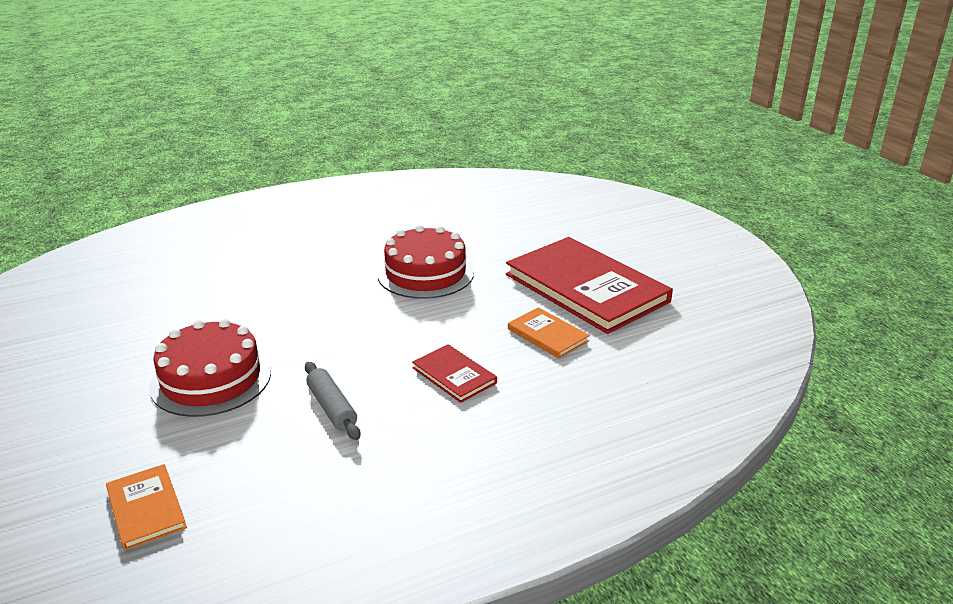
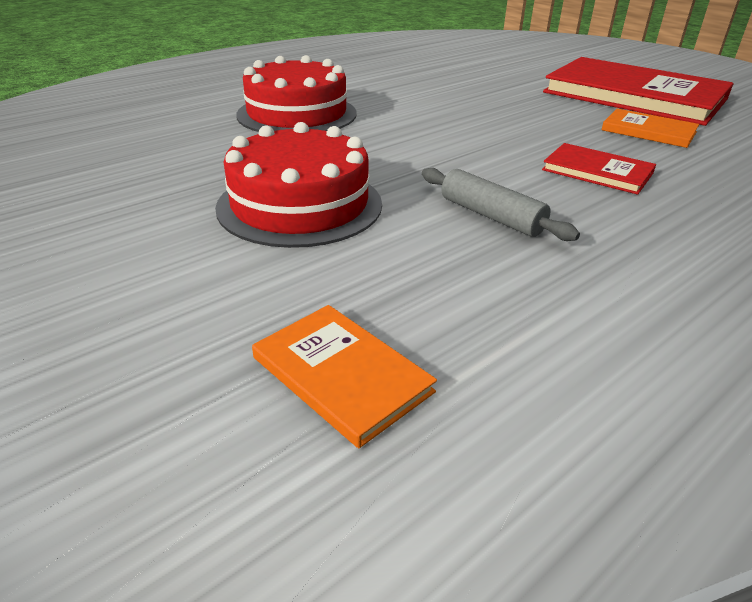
camera: 15 degrees left, 5 degrees up
red cake [377,225,474,299] -> red cake moved to [236,55,357,132]

